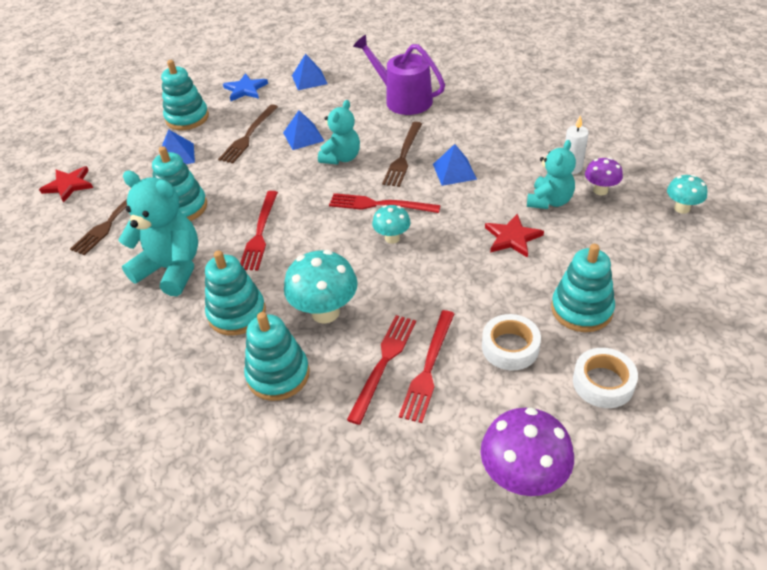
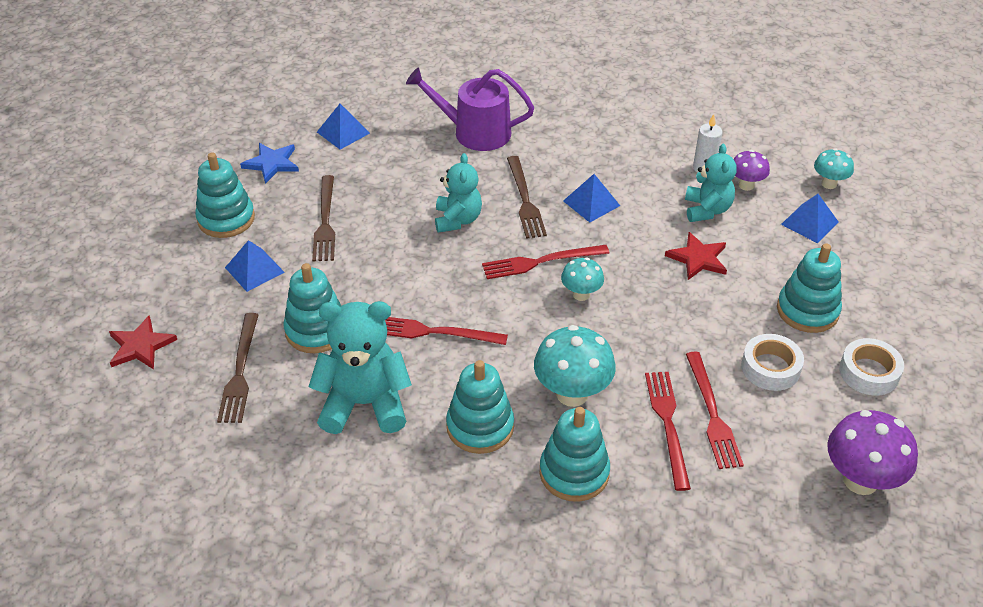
camera: 30 degrees left, 0 degrees up
red fork [240,191,278,270] -> red fork turned 120 degrees clockwise [385,317,508,345]
blue pyramid [283,110,324,150] -> blue pyramid moved to [781,194,838,243]

